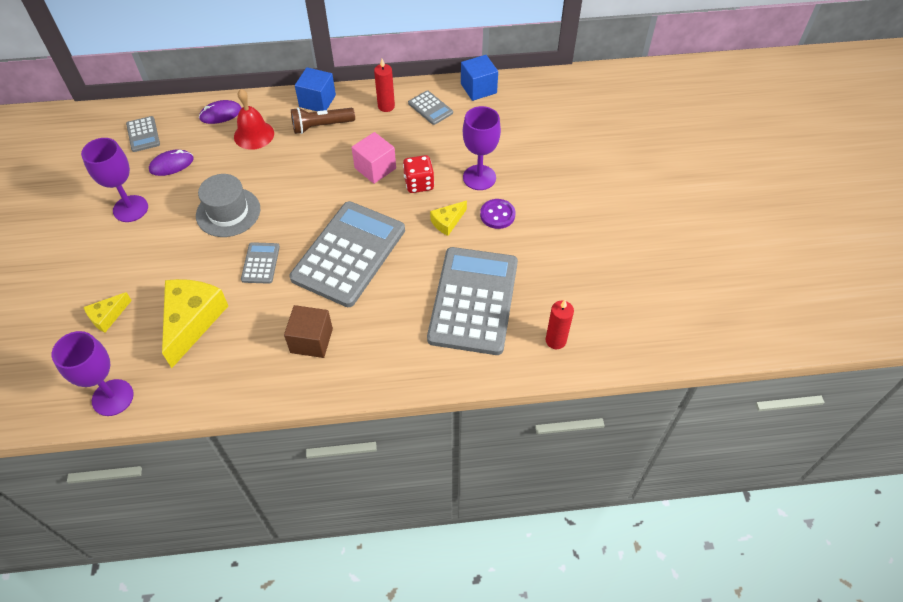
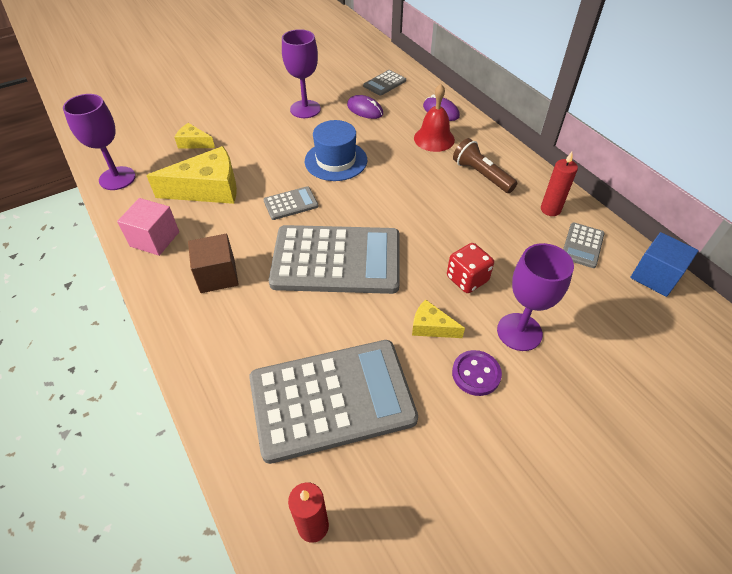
camera: 65 degrees right, 5 degrees down
grey hat [196,174,260,237] -> blue hat [305,120,367,181]
blue cube [295,67,336,111] -> none
pink cube [351,132,396,184] -> pink cube moved to [117,198,179,256]

